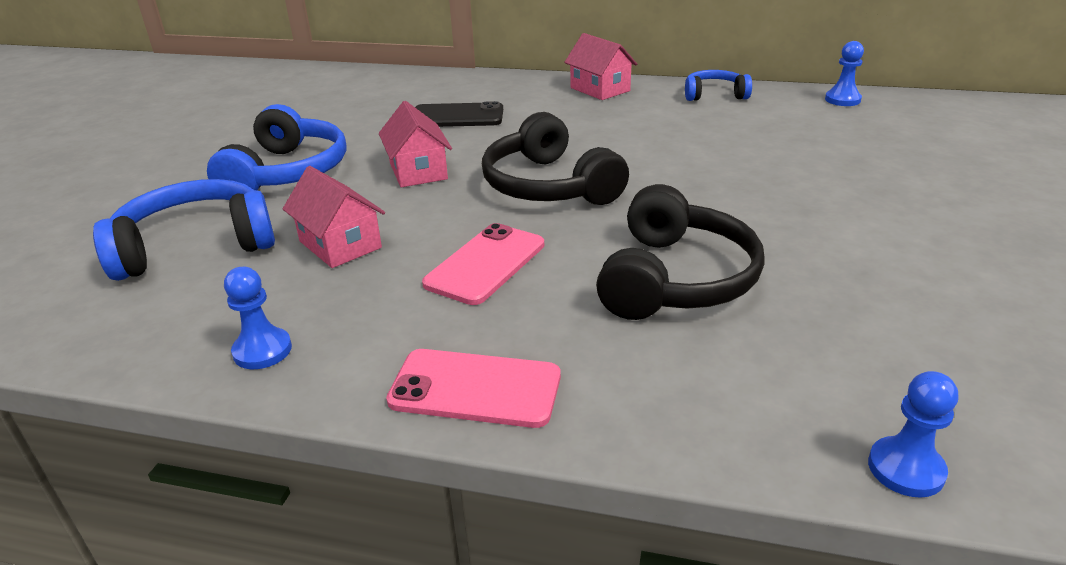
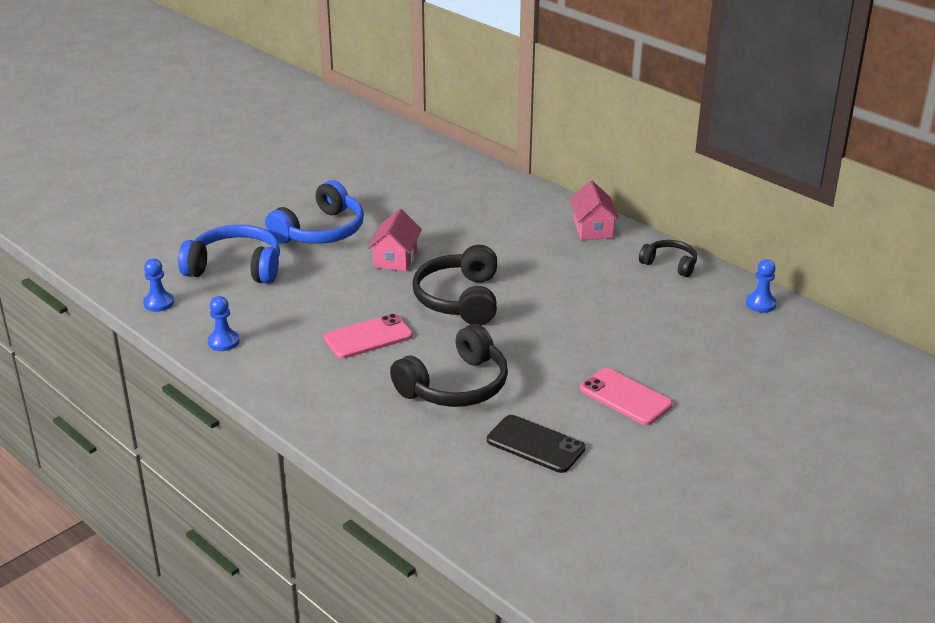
camera: 30 degrees right, 0 degrees up
pink house [283,166,385,268] -> none
pink phone [386,349,561,428] -> pink phone moved to [580,368,673,425]
black phone [415,101,503,127] -> black phone moved to [487,415,585,473]
blue headphones [685,70,752,101] -> black headphones [639,240,697,277]
blue pawn [868,371,958,498] -> blue pawn moved to [143,259,174,312]

